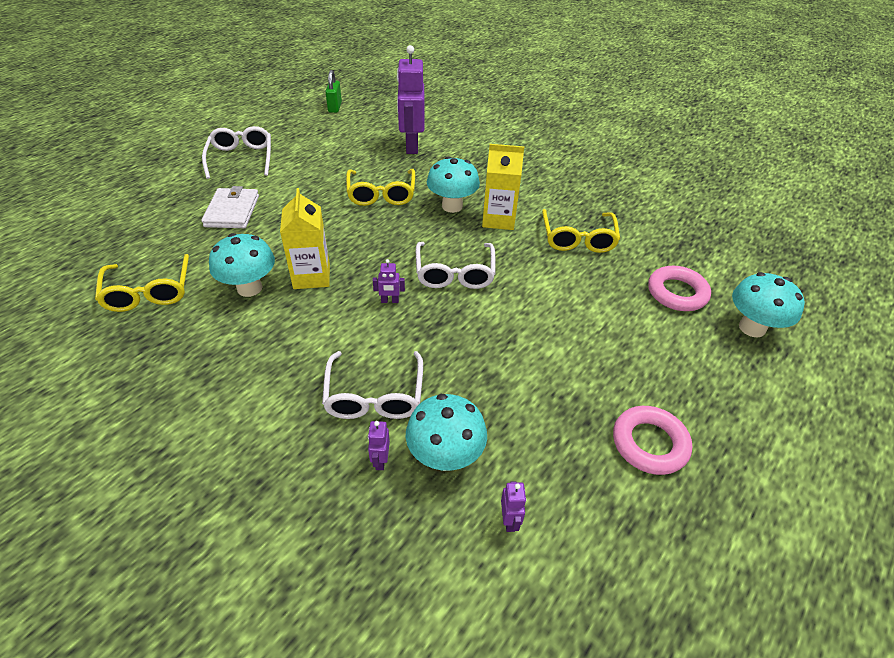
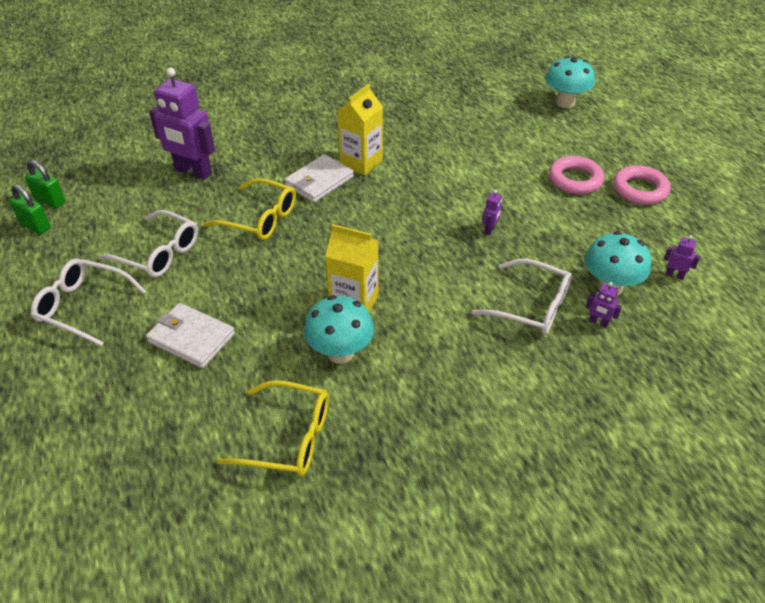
camera: 60 degrees left, 0 degrees up
purple robot [373,259,405,303] -> purple robot moved to [482,190,502,235]
white glasses [416,242,495,289] -> white glasses moved to [98,210,198,277]
turquoise mushroom [427,156,480,213] -> white wallet [284,154,354,203]
yellow glasses [542,209,620,253] -> none
pink ring [648,266,711,311] -> pink ring moved to [549,156,604,194]
none -> green padlock [9,184,51,234]

